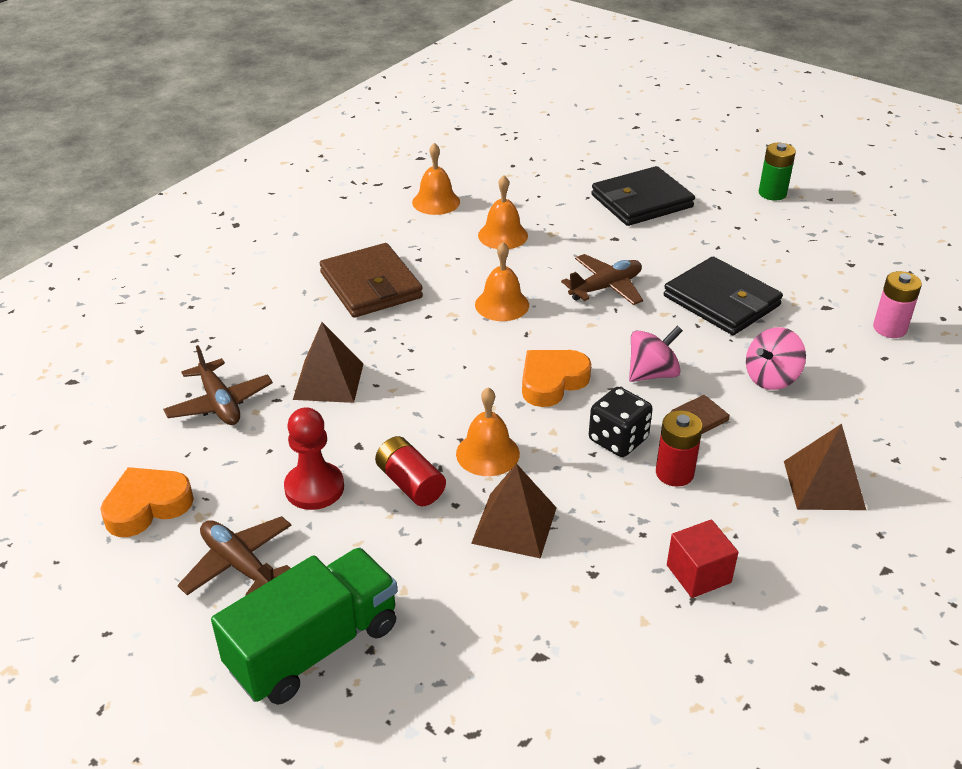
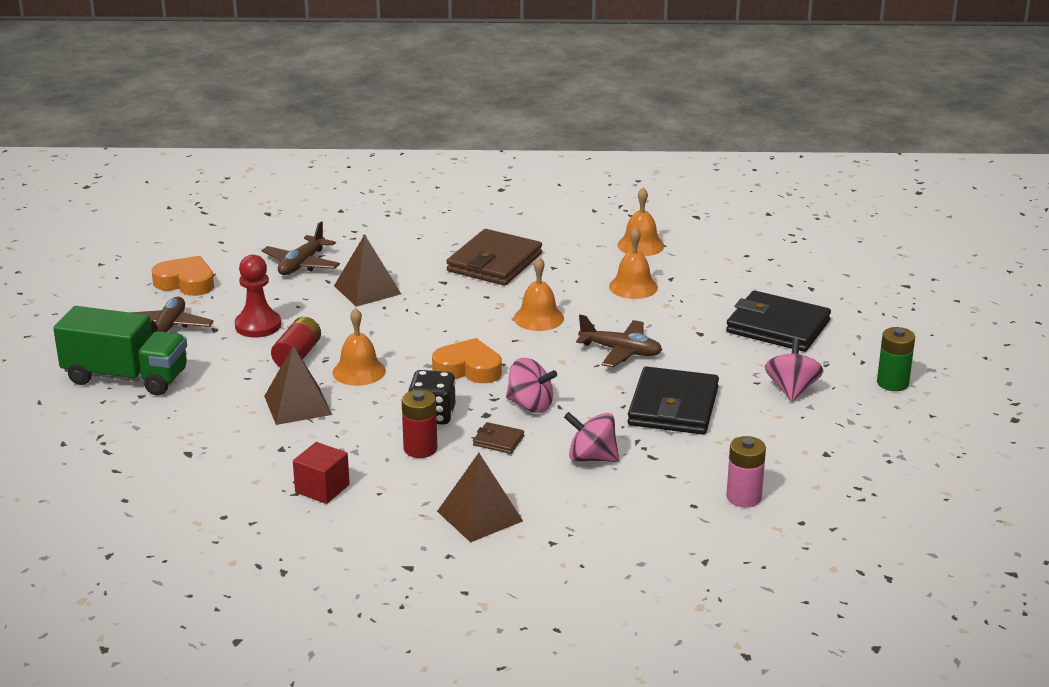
camera: 55 degrees right, 10 degrees down
none -> pink spinning top [765,338,823,402]

